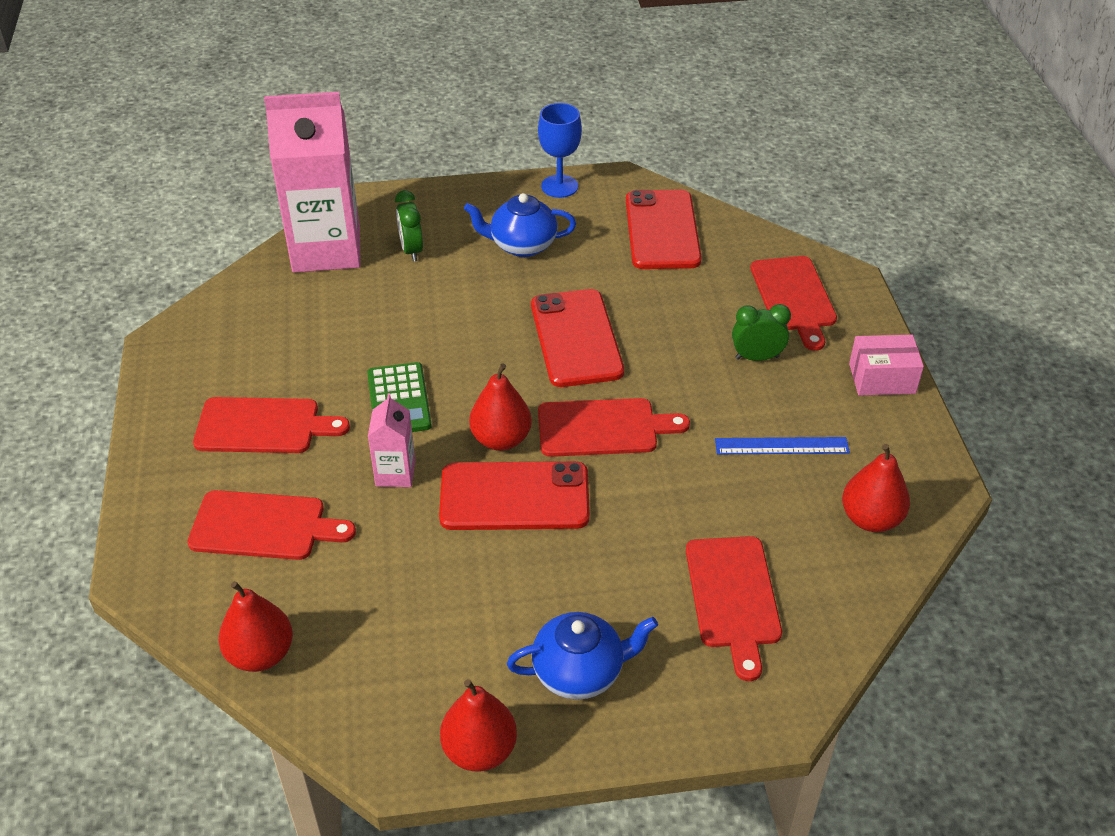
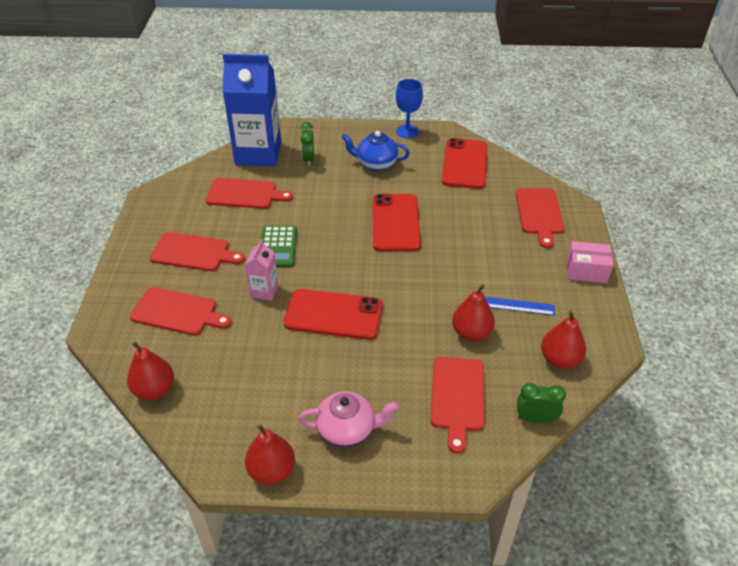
camera: 10 degrees right, 0 degrees up
pink carton [264,92,361,273] -> blue carton [223,54,281,166]
red pear [469,363,532,451] -> red pear moved to [452,284,495,342]
blue teapot [507,612,658,700] -> pink teapot [298,391,398,448]
red cutting board [538,398,690,457] -> red cutting board moved to [206,178,293,209]
green clock [732,304,791,361] -> green clock moved to [517,383,566,423]

